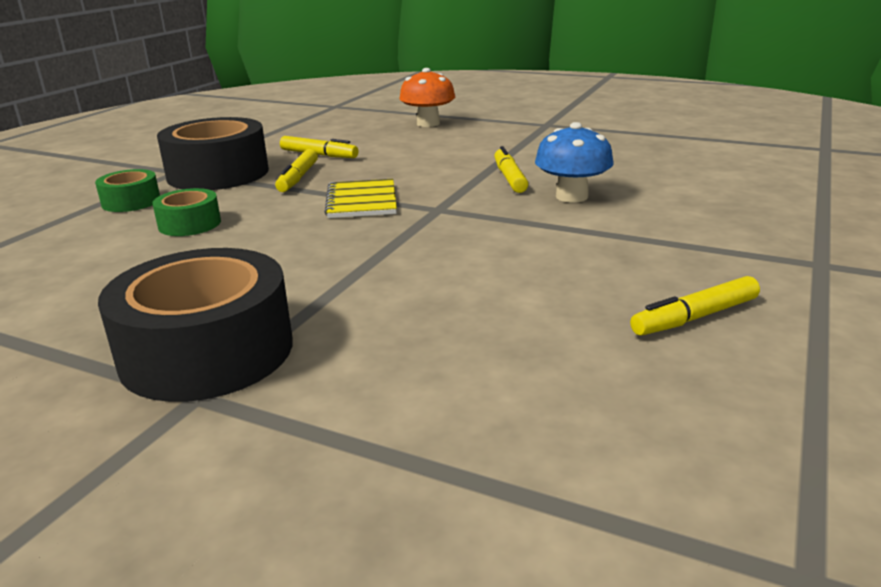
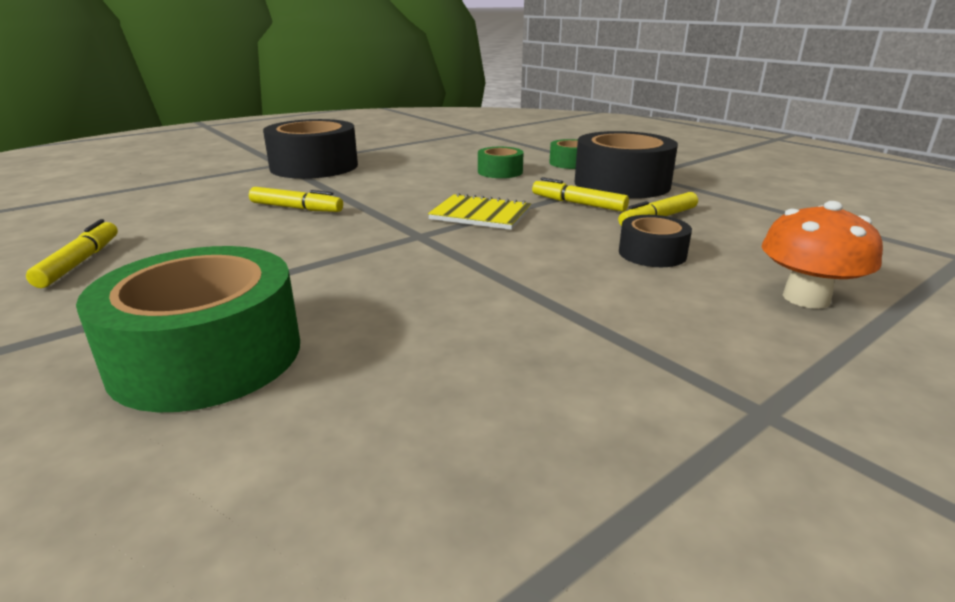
camera: 115 degrees right, 0 degrees up
yellow marker [494,146,528,193] -> yellow marker moved to [249,187,343,212]
blue mushroom [535,122,614,203] -> none
none -> green tape [76,246,300,412]
none -> black tape [619,215,692,267]

